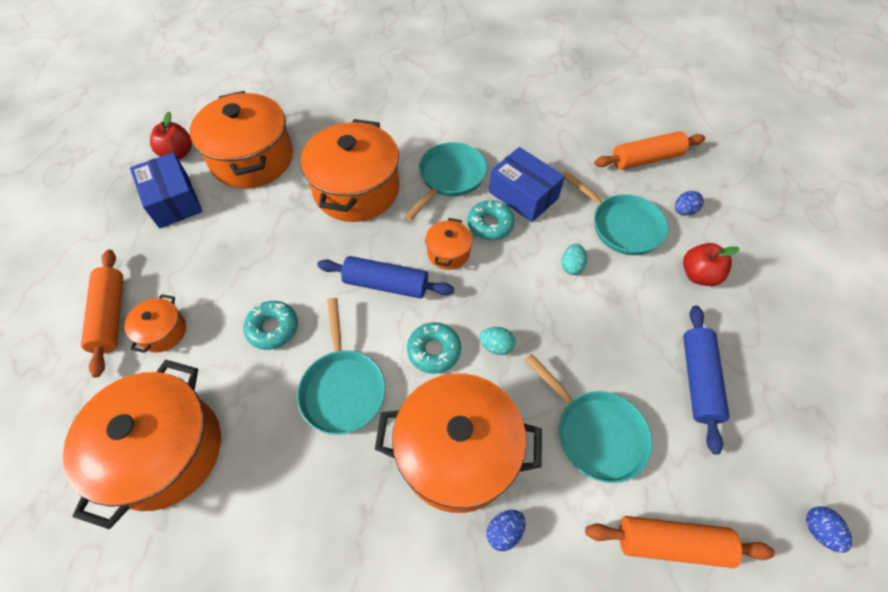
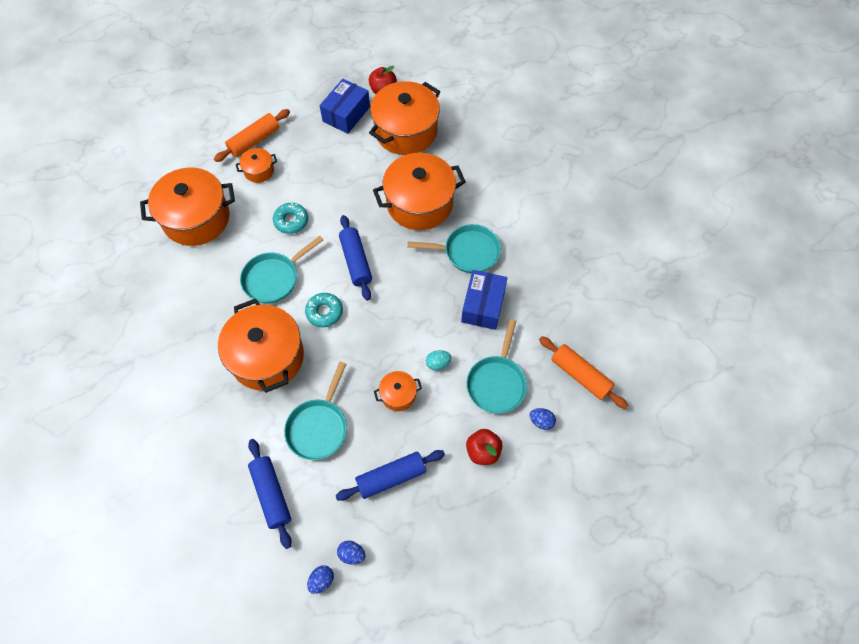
camera: 60 degrees right, 5 degrees up
orange pot [425,218,472,270] -> orange pot moved to [374,371,422,411]
turquoise donut [467,200,514,240] -> none
turquoise egg [479,327,516,355] -> none
blue egg [486,510,526,551] -> blue egg moved to [337,541,366,565]
orange rolling pin [585,516,775,568] -> blue rolling pin [248,439,292,549]

